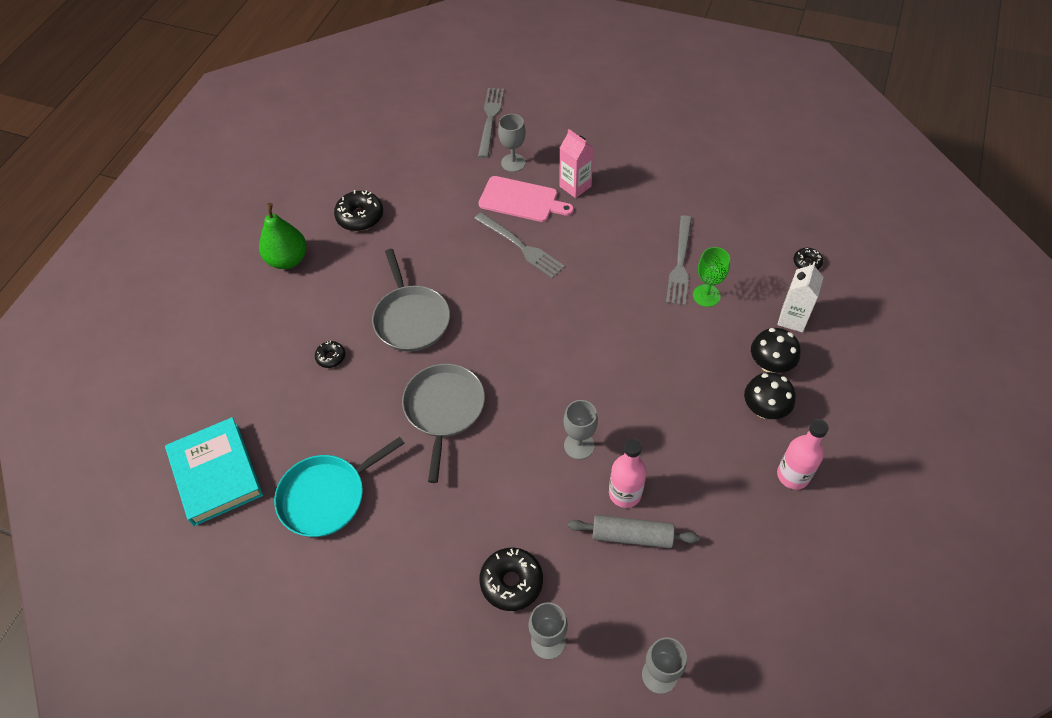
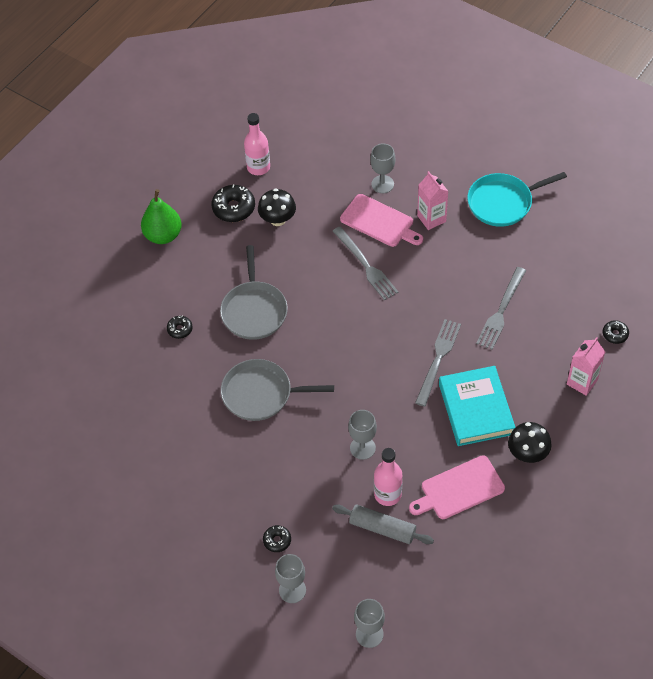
camera: 15 degrees right, 0 degrees up
turquoise book [165,417,263,526] -> turquoise book moved to [439,366,515,446]
turquoise pan [274,437,405,537] -> turquoise pan moved to [467,172,567,227]
grey pan [402,363,485,483] -> grey pan turned 105 degrees counterclockwise [221,359,334,421]
grey fork [478,88,504,158] -> grey fork moved to [415,319,461,407]
black donut [479,548,543,611] -> black donut [263,525,291,552], size x0.56
green goblet [693,247,730,307] -> none
black mushroom [751,328,800,373] -> black mushroom moved to [258,188,296,226]
white carton [777,262,823,332] -> pink carton [567,337,605,396]
pink bottle [777,419,829,490] -> pink bottle moved to [244,113,270,175]
none -> pink cutting board [409,455,505,519]

